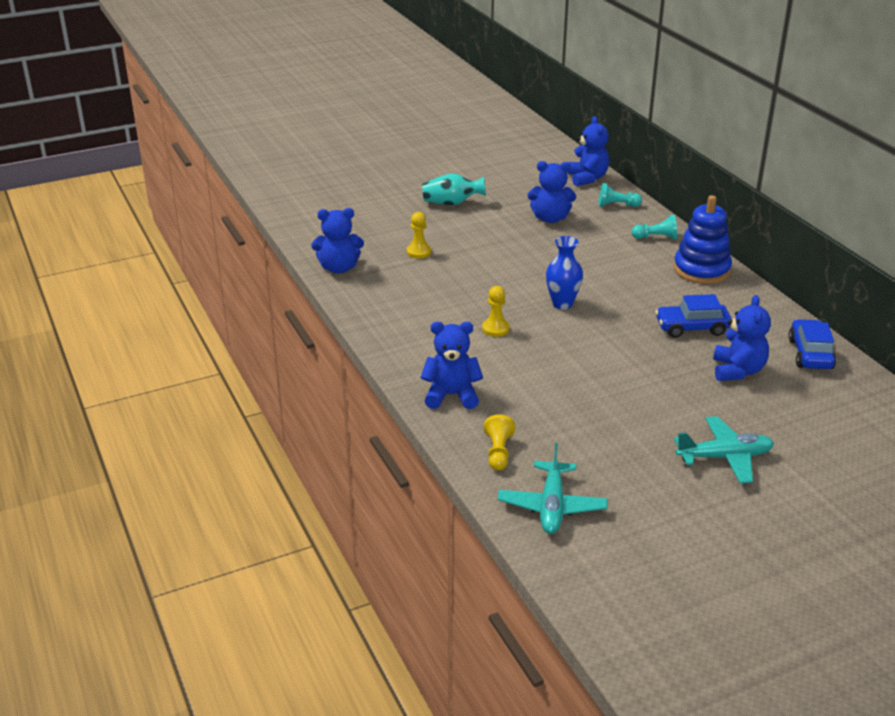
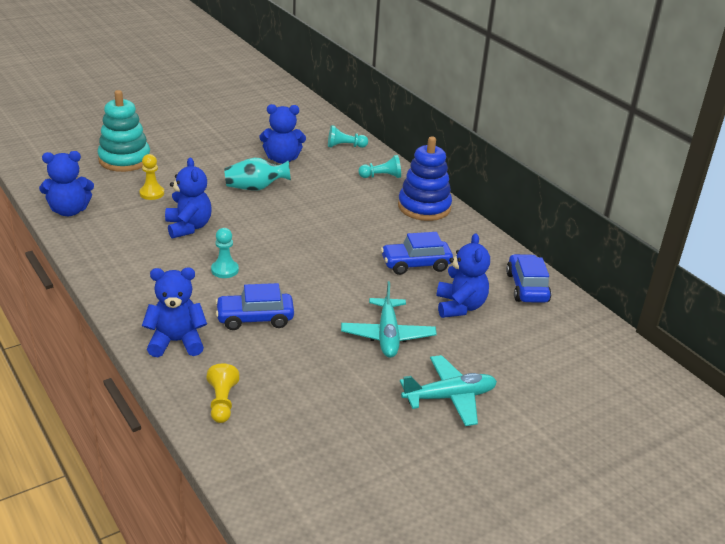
camera: 10 degrees left, 0 degrees up
turquoise vase [422,173,486,205] -> turquoise vase moved to [224,157,291,190]
yellow pawn [482,286,510,337] -> turquoise pawn [211,228,239,278]
turquoise plane [498,443,608,534] -> turquoise plane moved to [341,281,437,358]
blue vase [546,236,583,309] -> none
blue teddy bear [568,116,609,186] -> blue teddy bear moved to [165,157,212,239]
none -> turquoise stacking toy [98,90,150,172]
none -> blue car [215,283,294,330]

